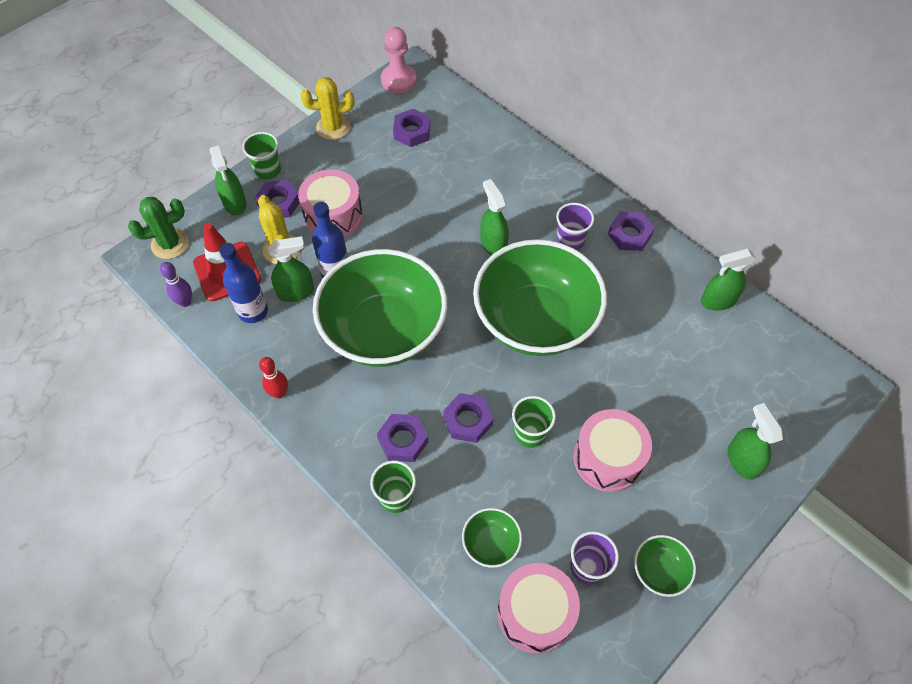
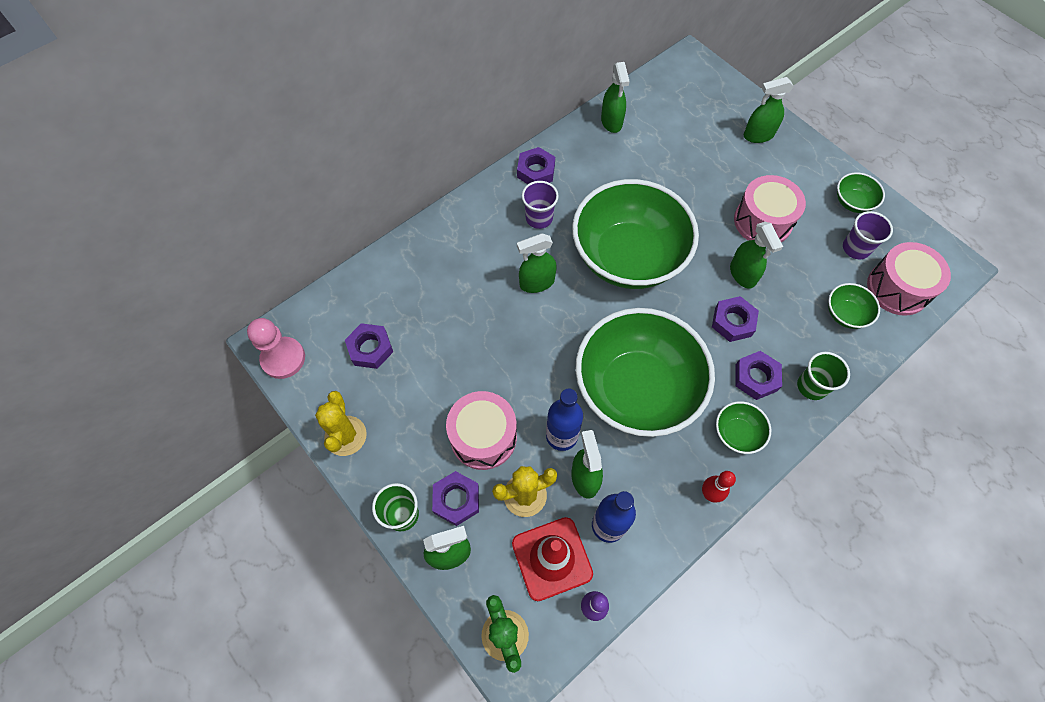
camera: 85 degrees left, 5 degrees up
green cup [512,396,556,448] -> green spray bottle [730,222,783,289]
none -> green bowl [716,401,771,454]

